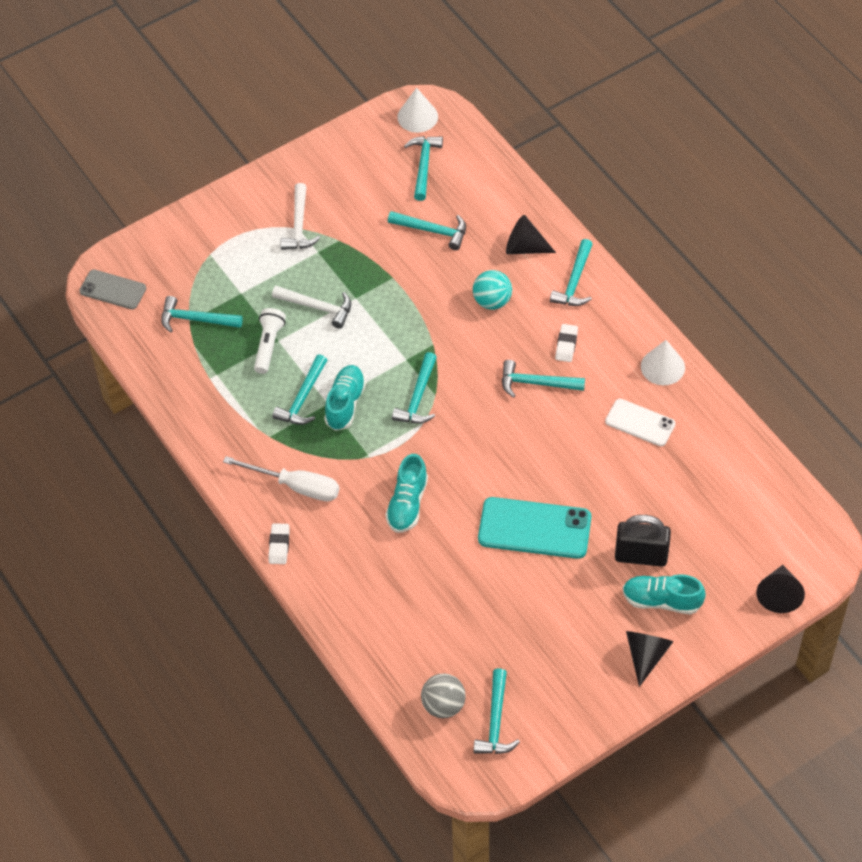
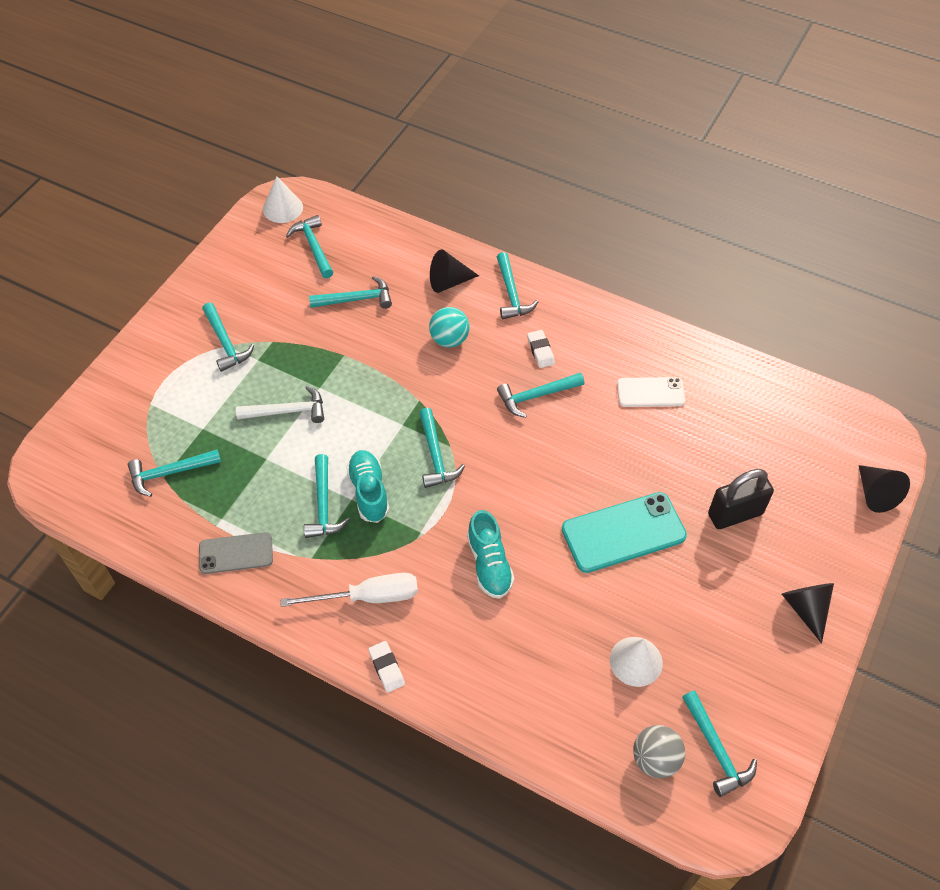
camera: 30 degrees left, 0 degrees up
grey phone [79,269,146,309] -> grey phone moved to [199,532,273,574]
white flashlight [254,308,286,374] -> none
white hammer [281,183,320,250] -> turquoise hammer [202,303,254,372]
turquoise shoe [623,574,706,614] -> none
white cone [641,340,685,385] -> white cone moved to [610,637,663,687]

